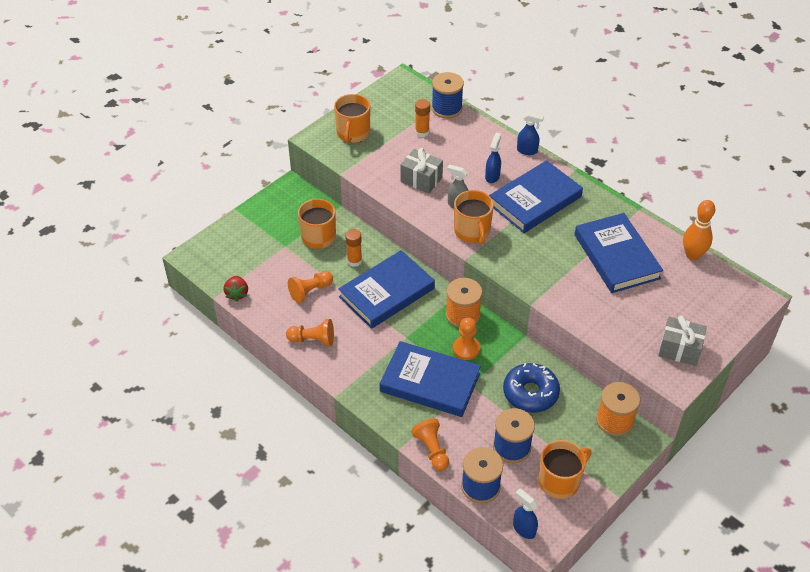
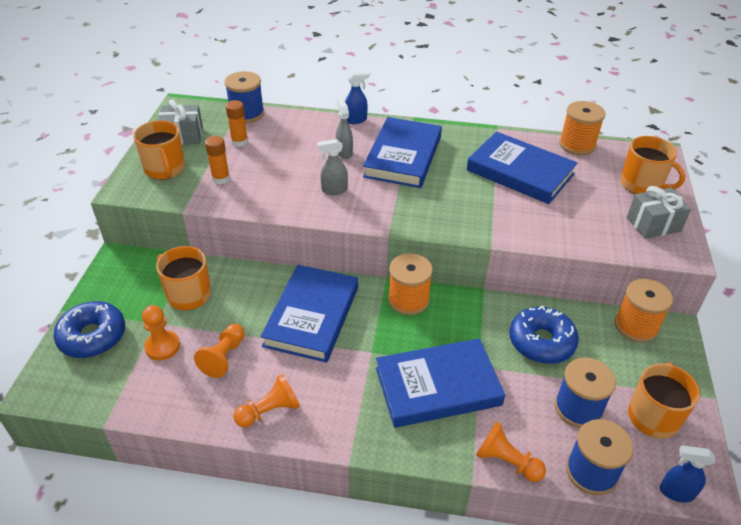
camera: 35 degrees left, 5 degrees down
red strawberry [224,276,248,302] -> none
orange glue stick [345,229,362,267] -> orange glue stick moved to [205,136,230,184]
grey gift [401,148,443,194] -> grey gift moved to [158,99,203,145]
orange pawn [453,317,480,360] -> orange pawn moved to [142,305,180,360]
orange mug [454,190,494,244] -> orange mug moved to [620,136,685,194]
blue spray bottle [485,133,501,183] -> grey spray bottle [336,98,353,159]
orange bowling pin [683,200,715,261] -> orange spool [559,101,606,155]
none -> blue donut [54,301,125,358]

